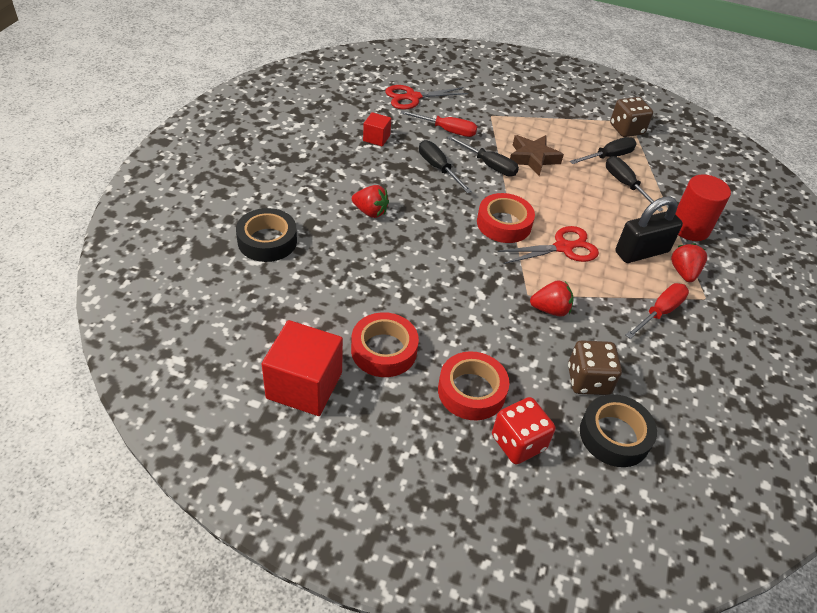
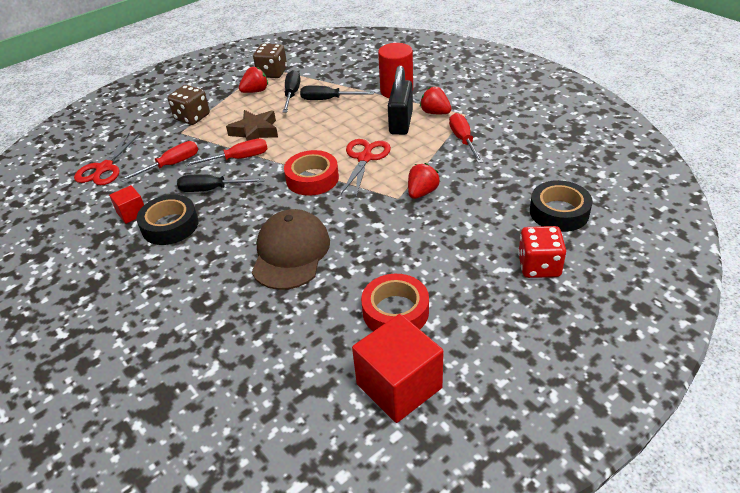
camera: 50 degrees left, 5 degrees down
black tape [236,208,297,262] -> black tape moved to [137,195,199,245]
red strawberry [352,185,389,218] -> red strawberry moved to [239,66,268,93]
red tape [438,351,509,420] -> none
black screwdriver [447,135,519,176] -> red screwdriver [185,138,268,166]
brown dice [568,340,622,395] -> brown dice moved to [168,85,210,125]
none -> brown cap [252,209,330,290]

